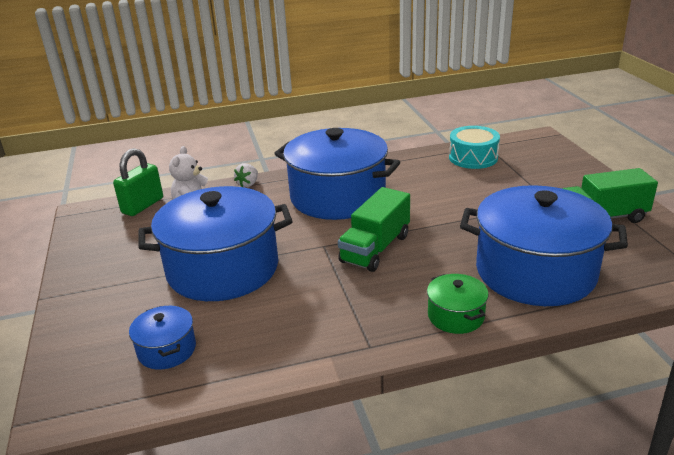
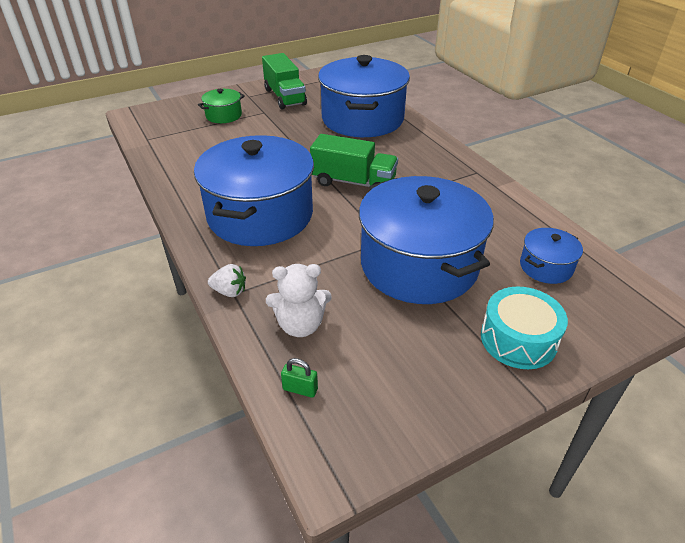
camera: 105 degrees left, 10 degrees up
green padlock [113,148,163,216] -> green padlock [281,358,318,398], size x0.49
green pot [427,274,489,334] -> green pot moved to [198,89,245,123]
turquoise drum [449,126,500,169] -> turquoise drum moved to [481,286,568,369]

